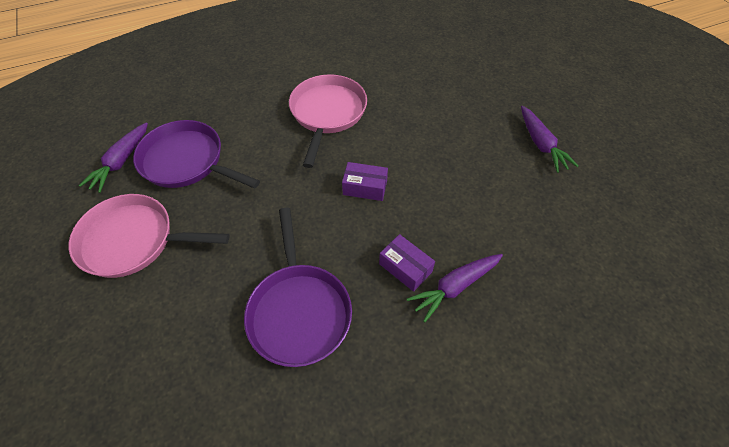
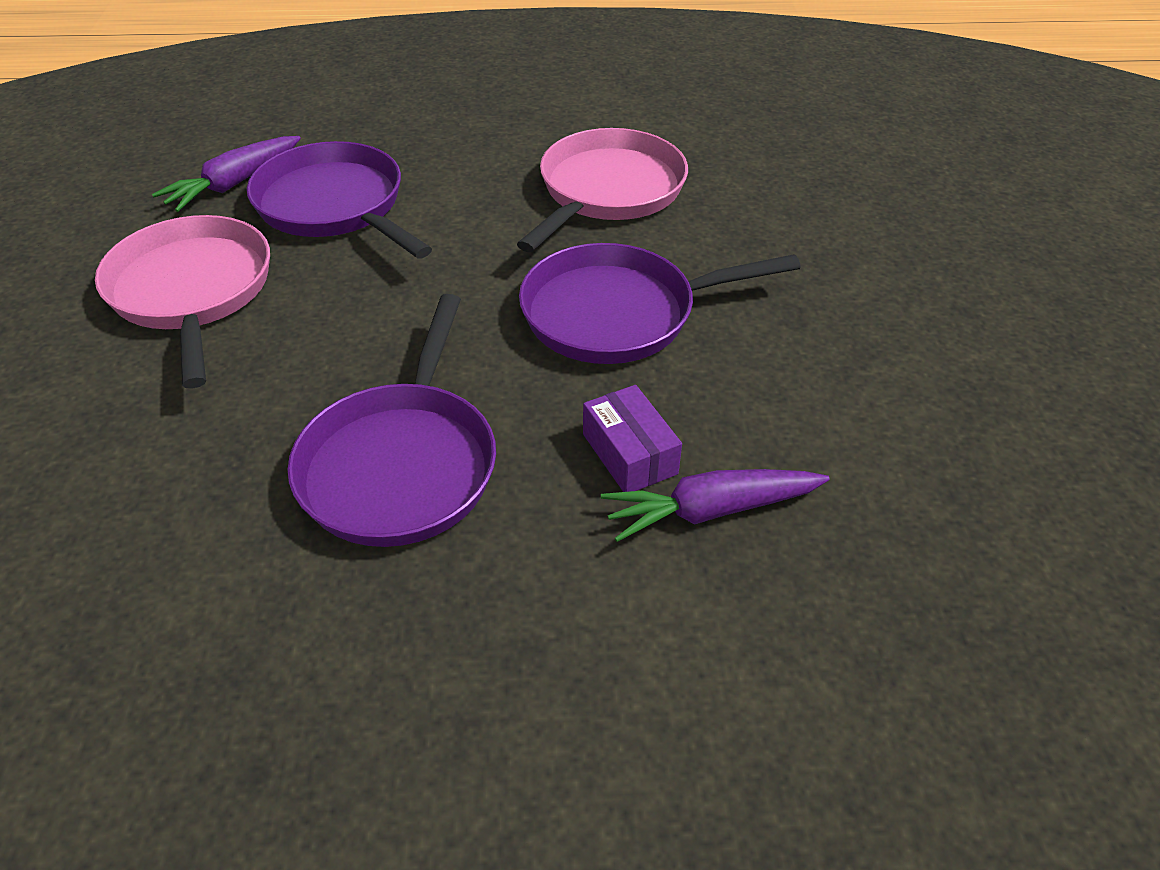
camera: 20 degrees right, 10 degrees down
pink pan [69,194,230,278] -> pink pan turned 45 degrees clockwise [95,215,270,389]
purple box [342,162,388,201] -> purple pan [519,243,801,364]
purple carrot [521,106,579,173] -> none

